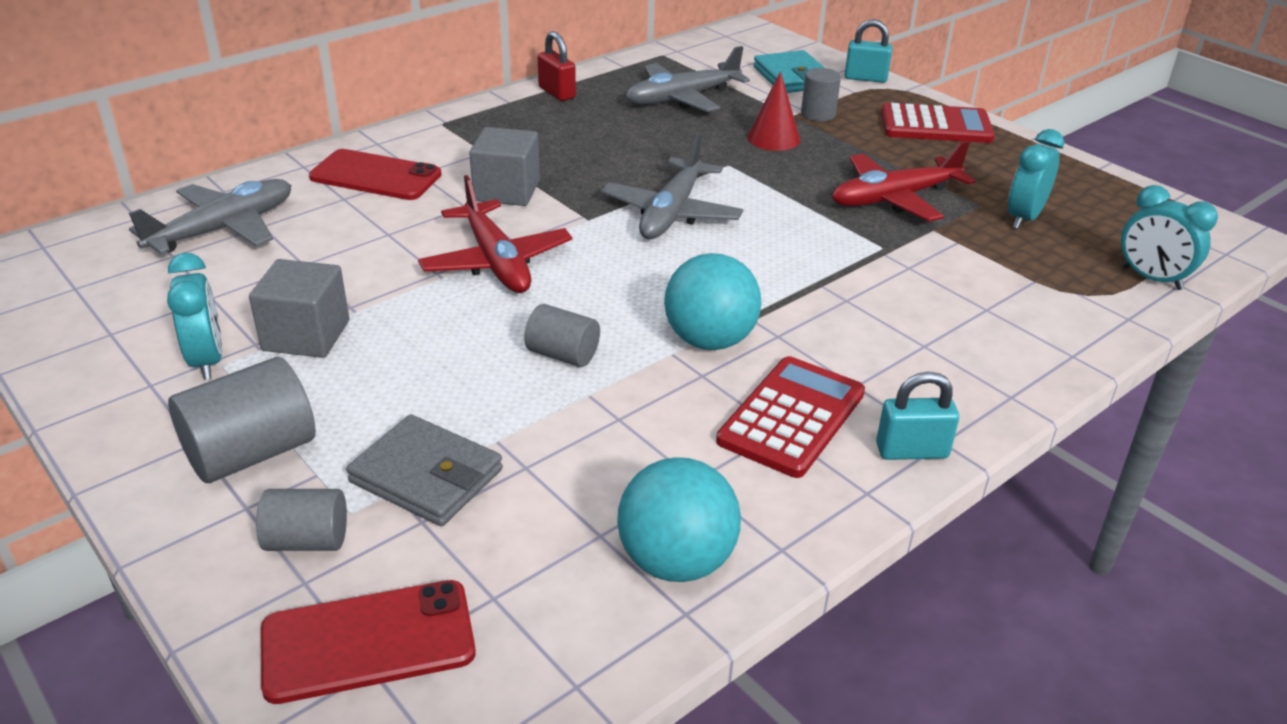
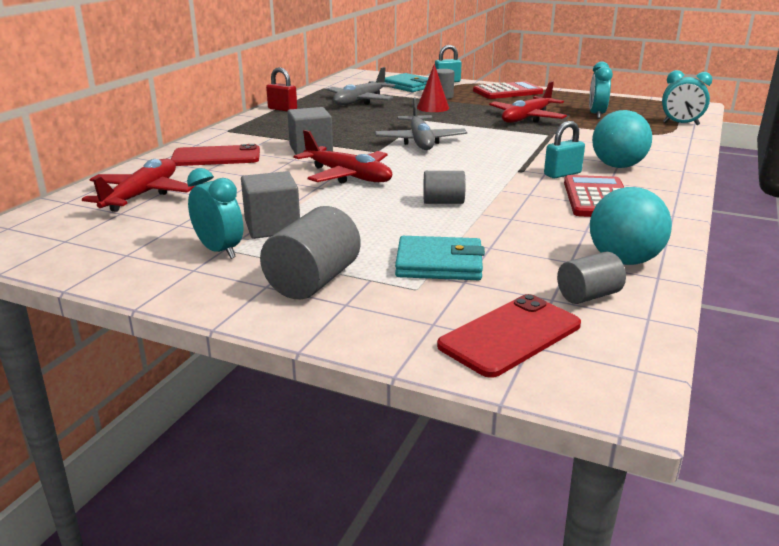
camera: 25 degrees left, 10 degrees down
grey plane [129,179,291,254] -> red plane [82,159,194,212]
grey cylinder [256,489,347,551] -> grey cylinder moved to [557,252,626,304]
grey wallet [346,414,503,526] -> turquoise wallet [395,236,485,280]
turquoise ball [664,253,762,350] -> turquoise ball moved to [592,110,652,168]
turquoise padlock [876,372,959,460] -> turquoise padlock moved to [544,121,585,178]

